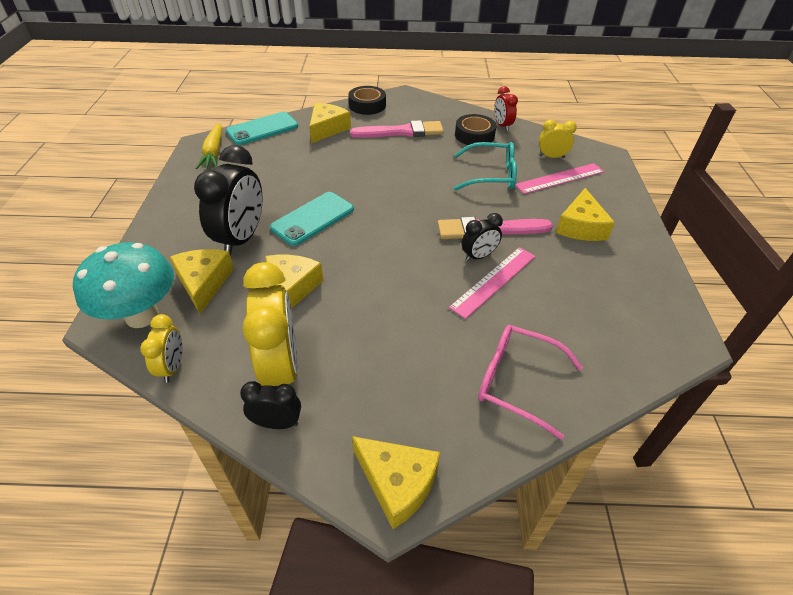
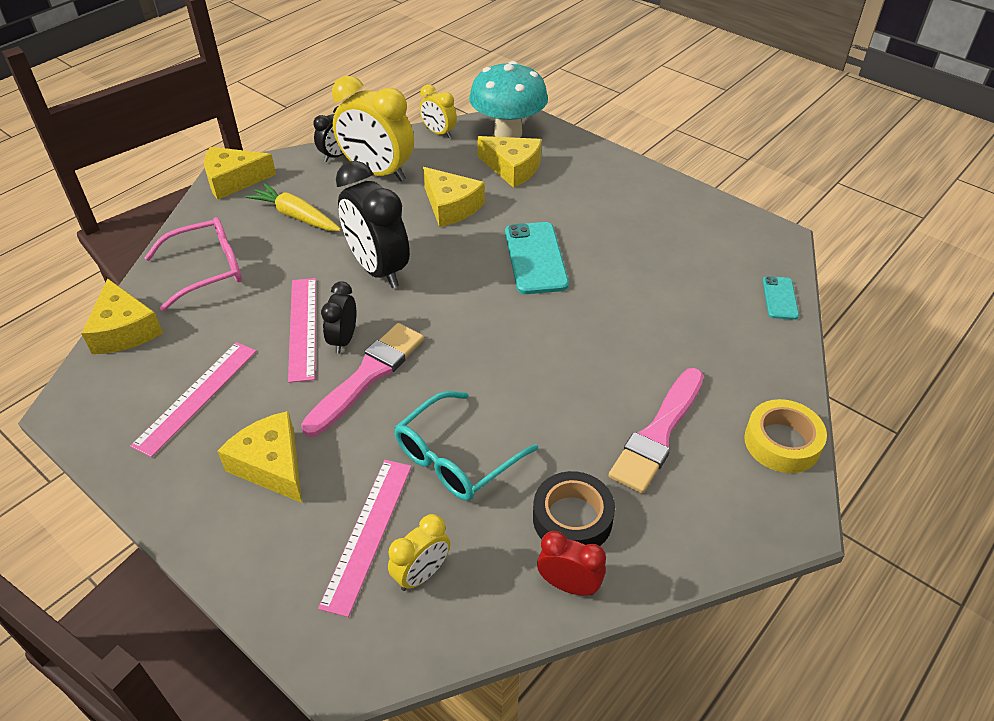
camera: 130 degrees right, 0 degrees up
black clock [194,145,263,256] -> black clock moved to [336,161,410,288]
yellow carrot [196,123,222,169] -> yellow carrot moved to [246,183,341,231]
turquoise phone [226,112,298,145] -> turquoise phone [763,276,799,320], size x0.55
yellow cheese [309,103,351,143] -> yellow cheese moved to [81,279,163,354]
black tape [348,86,386,115] -> yellow tape [744,399,827,473]
none -> pink ruler [130,342,256,457]

